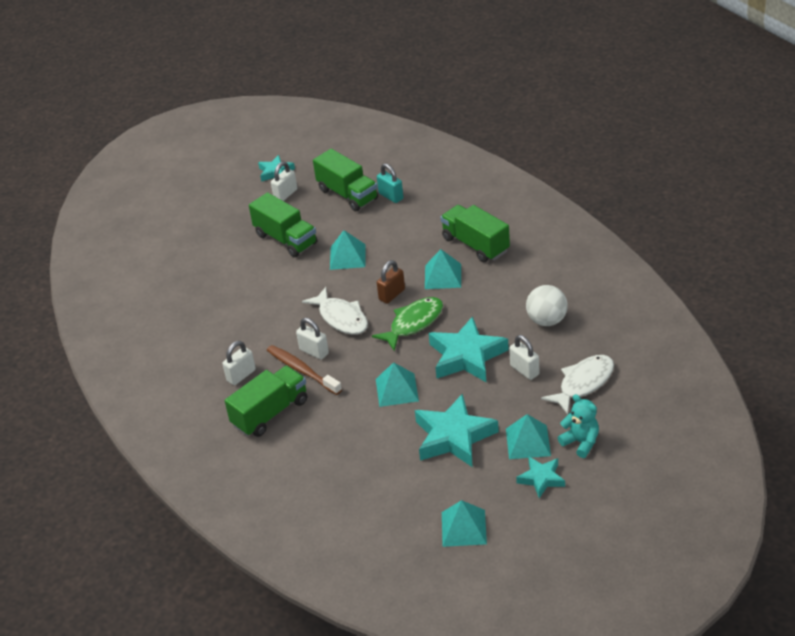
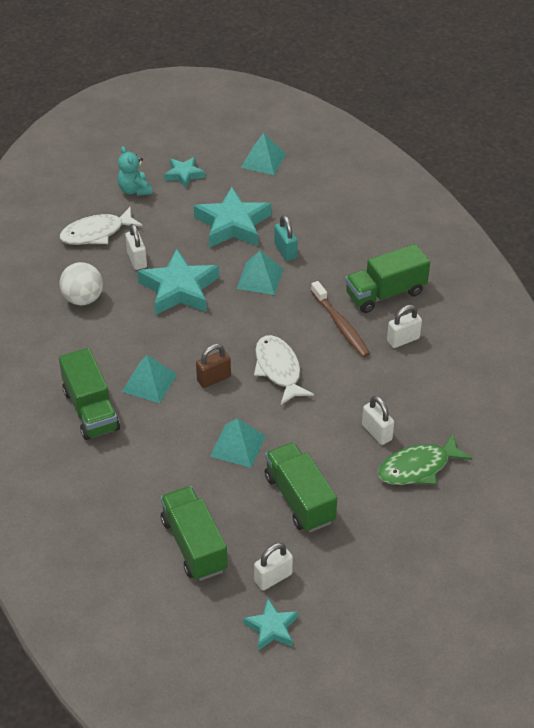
camera: 165 degrees left, 5 degrees up
white padlock [296,318,329,359] -> white padlock moved to [362,396,394,445]
green fish [372,297,443,351] -> green fish moved to [378,434,472,485]
turquoise padlock [377,163,403,203] -> turquoise padlock moved to [274,215,298,261]
turquoise pyramid [506,414,551,459] -> none

